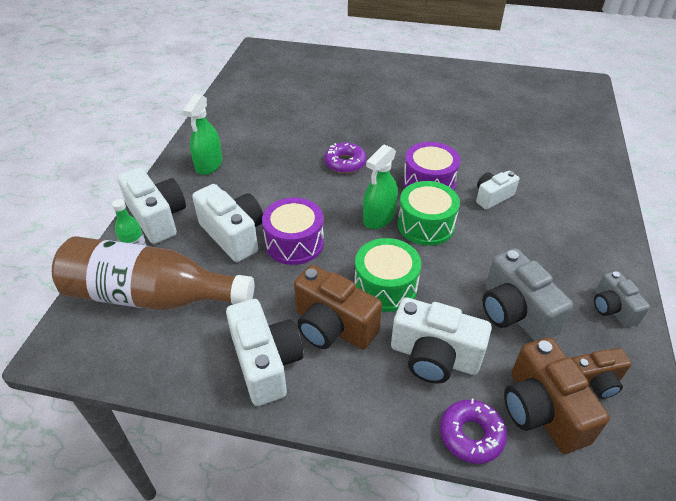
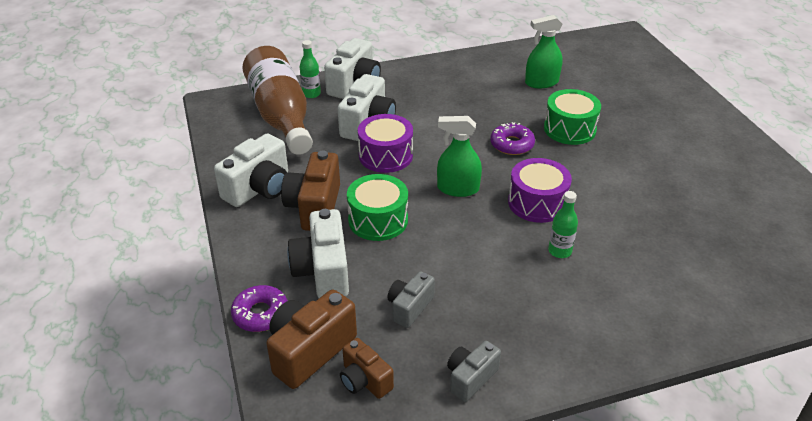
camera: 60 degrees right, 5 degrees down
green spray bottle [183,94,222,175] -> green spray bottle moved to [525,15,563,88]
green drum [398,181,460,246] -> green drum moved to [544,89,601,145]
white camera [476,171,519,210] -> green bottle [548,191,578,258]
grey camera [482,248,573,341] -> grey camera [387,271,435,328], size x0.60

